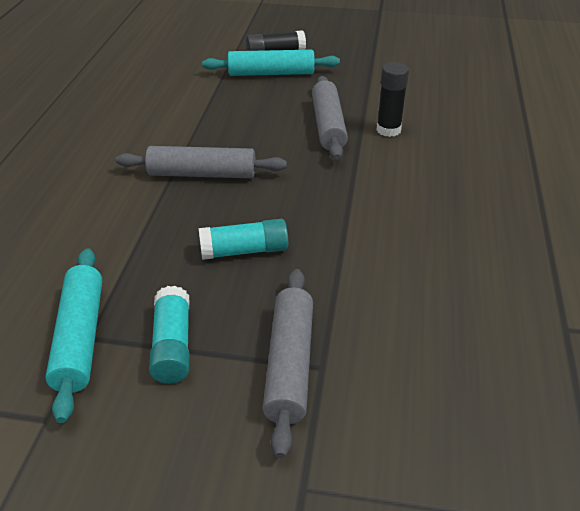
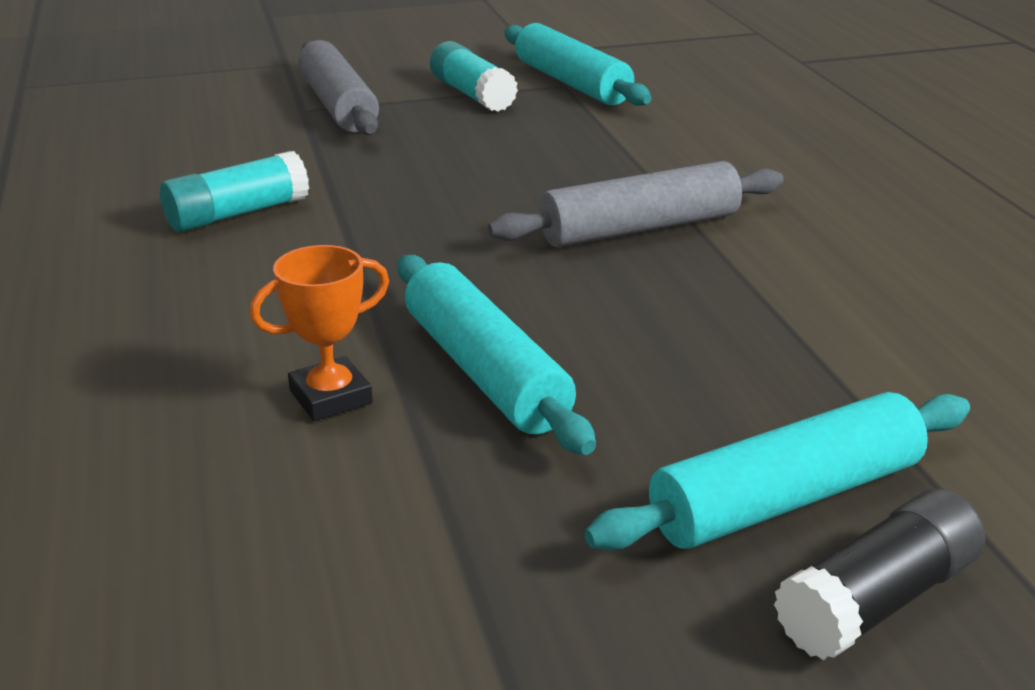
camera: 155 degrees right, 10 degrees down
turquoise glue stick [199,219,288,260] -> turquoise glue stick moved to [160,151,309,232]
grey rolling pin [312,76,348,160] -> turquoise rolling pin [397,255,596,455]
black glue stick [376,62,409,137] -> orange trophy [250,245,389,421]

